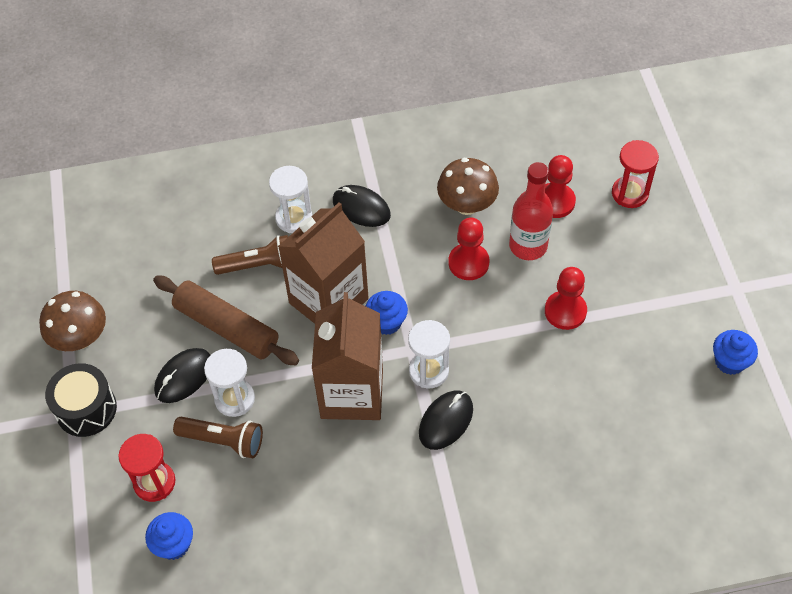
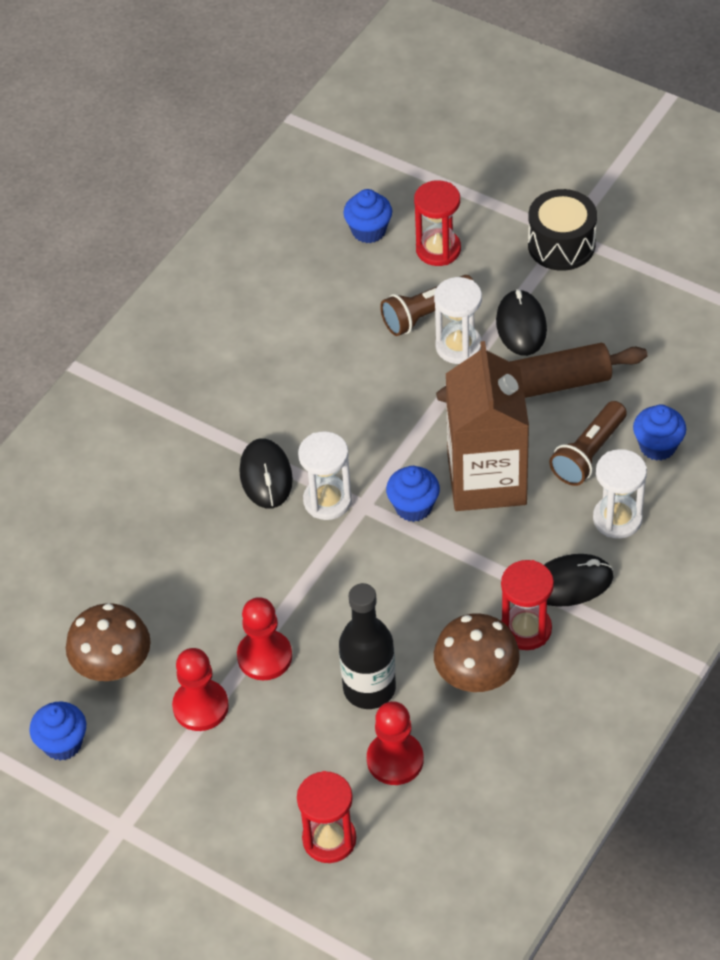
camera: 135 degrees right, 5 degrees down
brown mushroom [39,291,106,351] -> brown mushroom moved to [66,603,151,681]
brown carton [312,292,383,420] -> none
red pawn [448,218,489,280] -> red pawn moved to [172,648,229,731]
red bottle [509,162,553,260] -> black bottle [339,583,396,709]
none -> red hourglass [501,560,554,650]
none -> blue cupcake [633,405,686,461]

